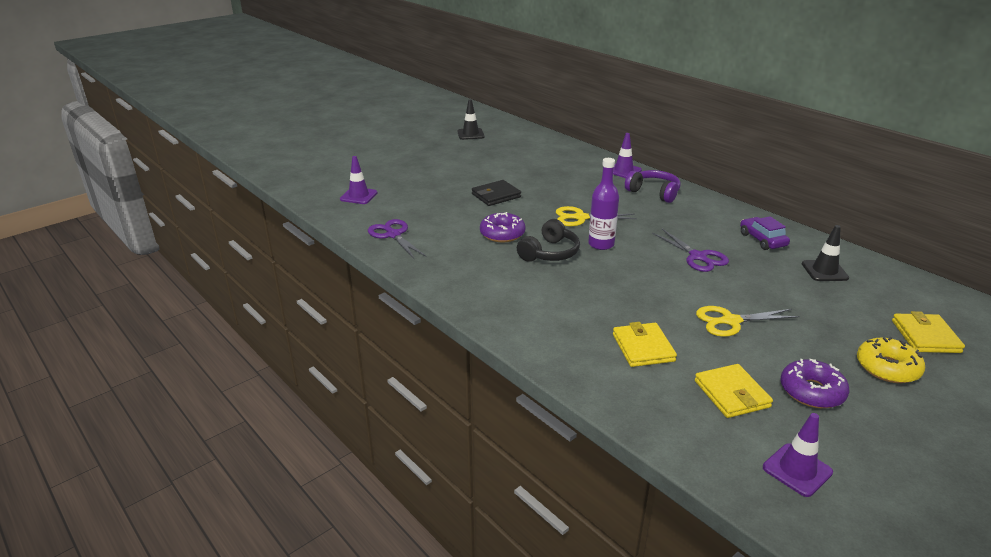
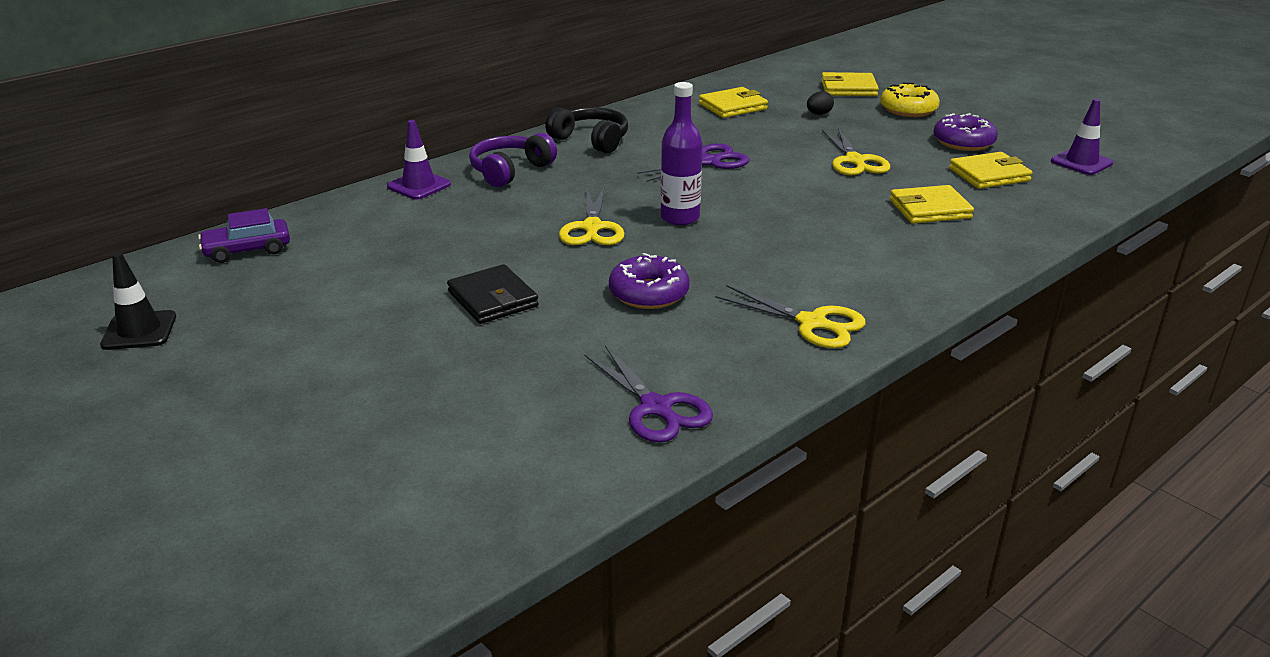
camera: 90 degrees left, 0 degrees up
purple traffic cone [340,156,378,204] -> none
purple scissors [368,219,427,260] -> purple scissors turned 90 degrees counterclockwise [584,345,713,443]
black headphones [517,219,580,262] -> black headphones moved to [545,107,628,153]
purple car [740,216,790,250] -> purple car moved to [198,208,290,263]
black traffic cone [802,225,849,281] -> yellow wallet [699,87,768,118]
none -> yellow scissors [715,285,865,348]
none -> black egg [807,91,834,115]

